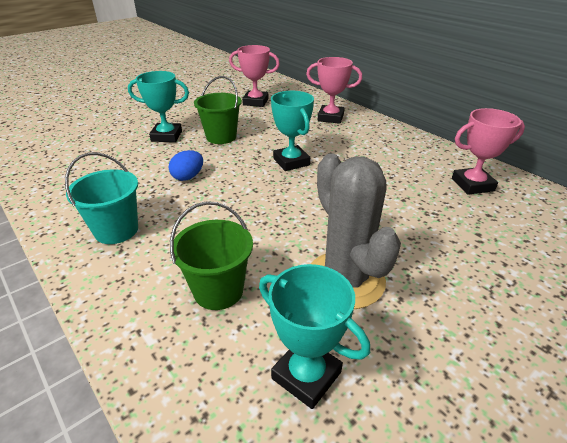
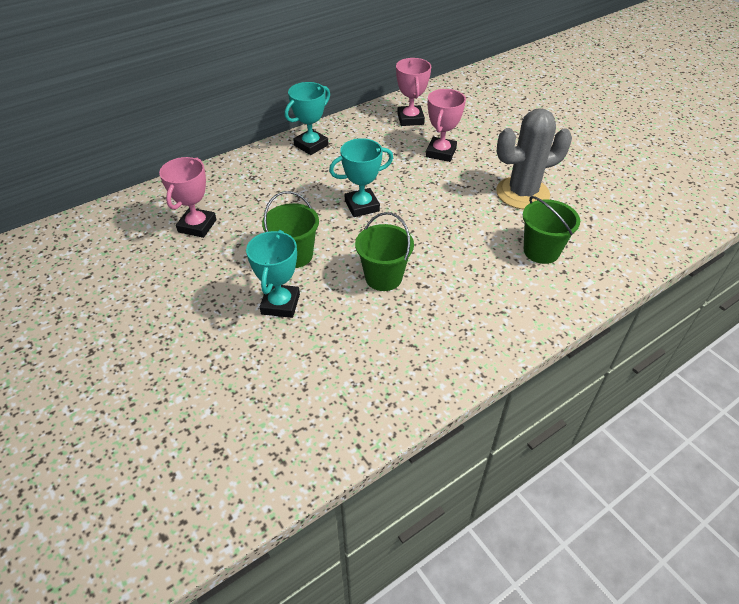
camera: 85 degrees left, 10 degrees up
turquoise bucket [65,152,138,244] -> none
blue egg [169,150,203,181] -> green bucket [355,212,414,291]
turquoise trophy [259,264,370,409] -> turquoise trophy moved to [285,82,330,155]
pink trophy [306,57,362,124] -> pink trophy moved to [426,89,466,162]

